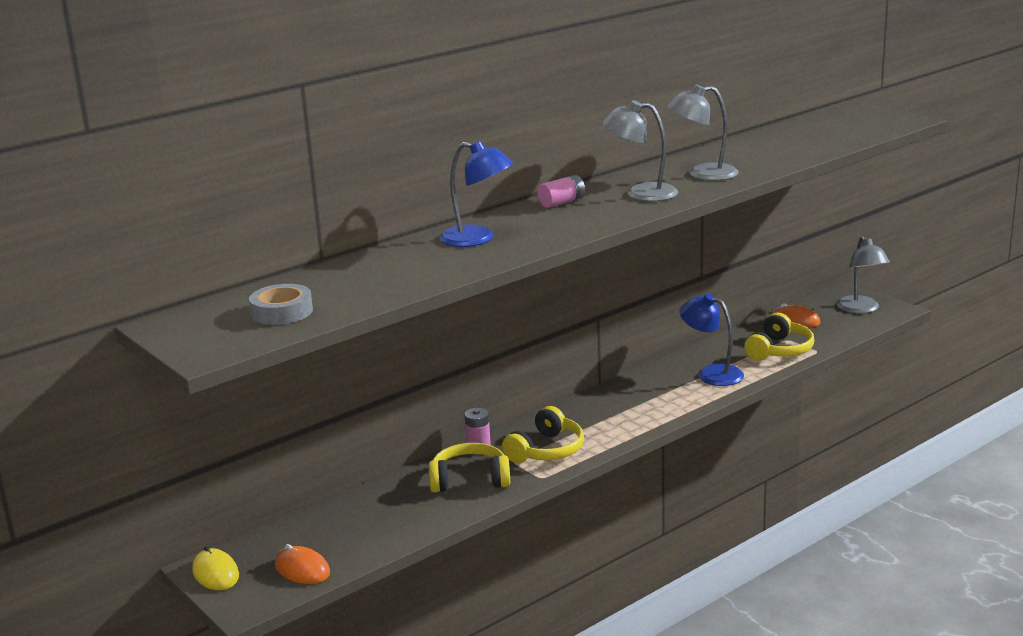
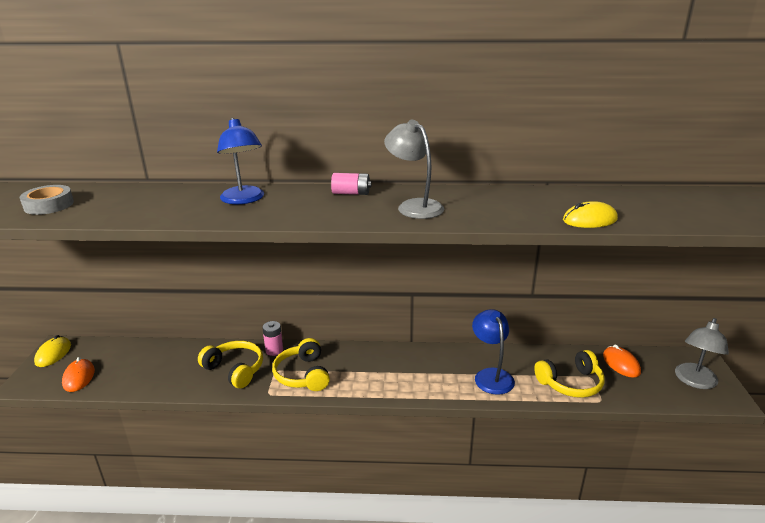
camera: 40 degrees right, 5 degrees up
yellow headphones [502,406,584,463] -> yellow headphones turned 90 degrees clockwise [272,338,330,391]
grey lamp [667,85,739,181] -> none
none -> yellow mouse [563,201,618,228]

